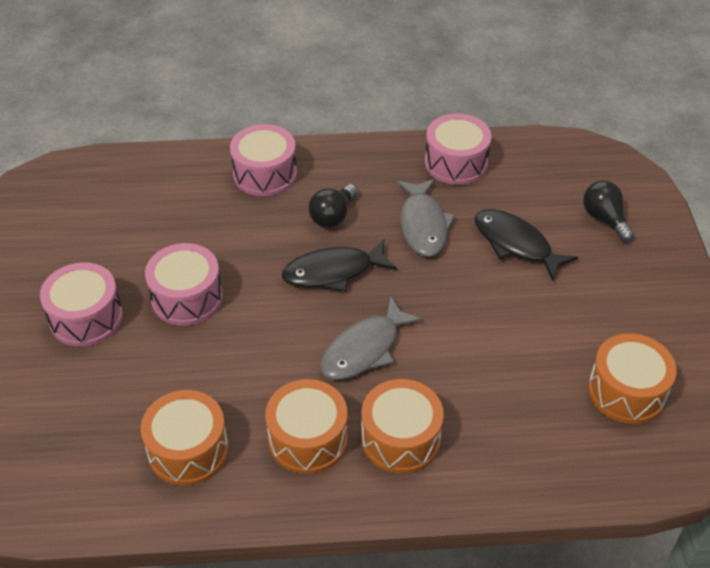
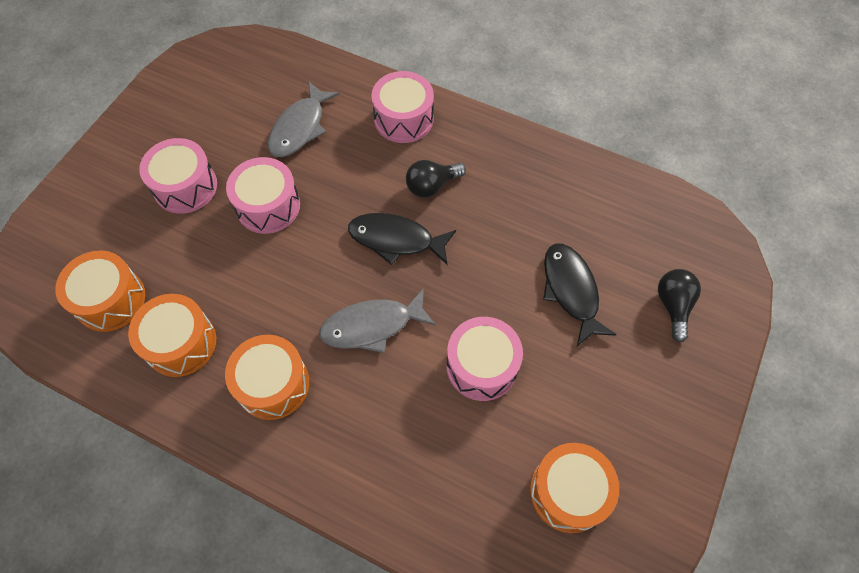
camera: 30 degrees right, 15 degrees up
orange drum [361,379,444,474] -> orange drum moved to [55,250,145,332]
grey fish [397,179,455,257] -> grey fish moved to [268,82,340,157]
pink drum [425,114,491,185] -> pink drum moved to [446,317,523,401]

